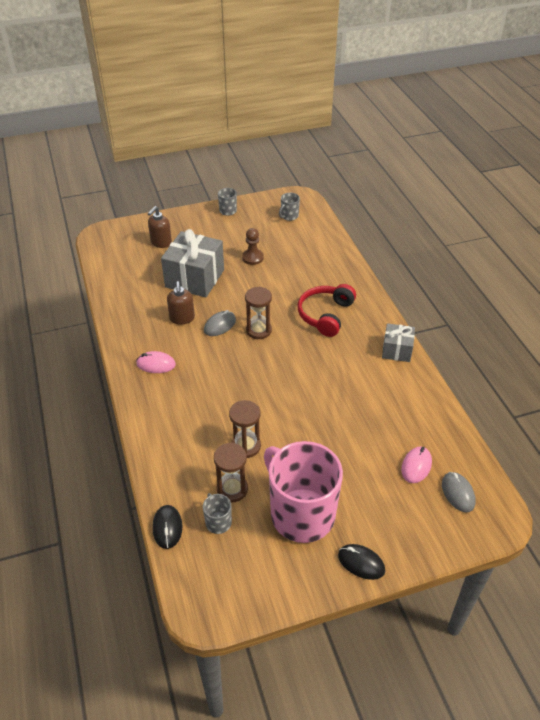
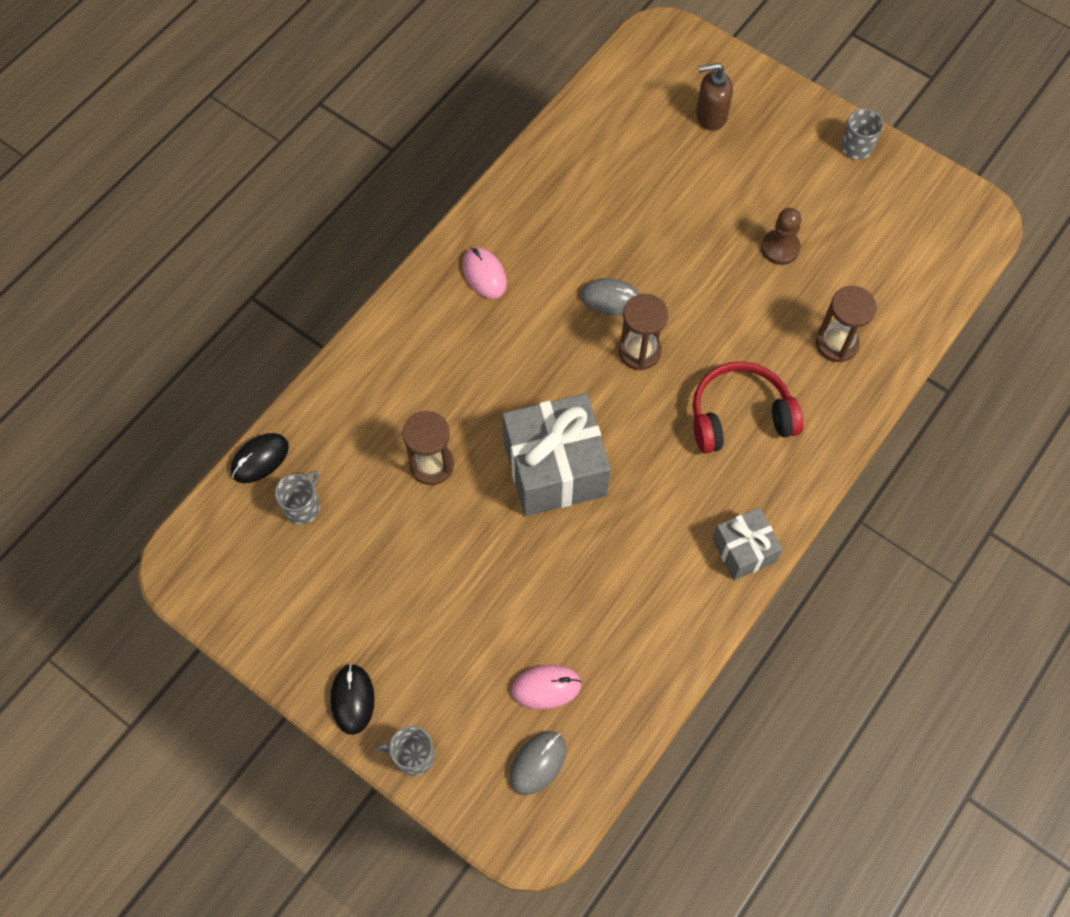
camera: 55 degrees right, 20 degrees up
grey gift [161,229,224,297] -> grey gift moved to [502,393,611,516]
brown soap dispenser [167,281,195,325] -> none
brown hourglass [214,443,248,503] -> brown hourglass moved to [816,286,877,363]
pink mug [264,441,343,543] -> none
grey mug [279,193,300,221] -> grey mug moved to [376,726,434,776]

